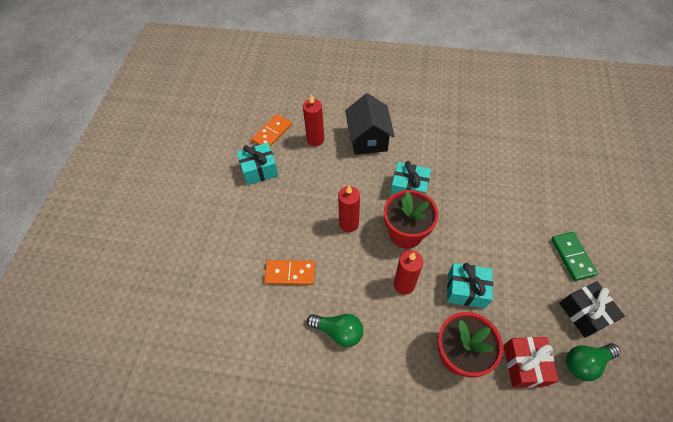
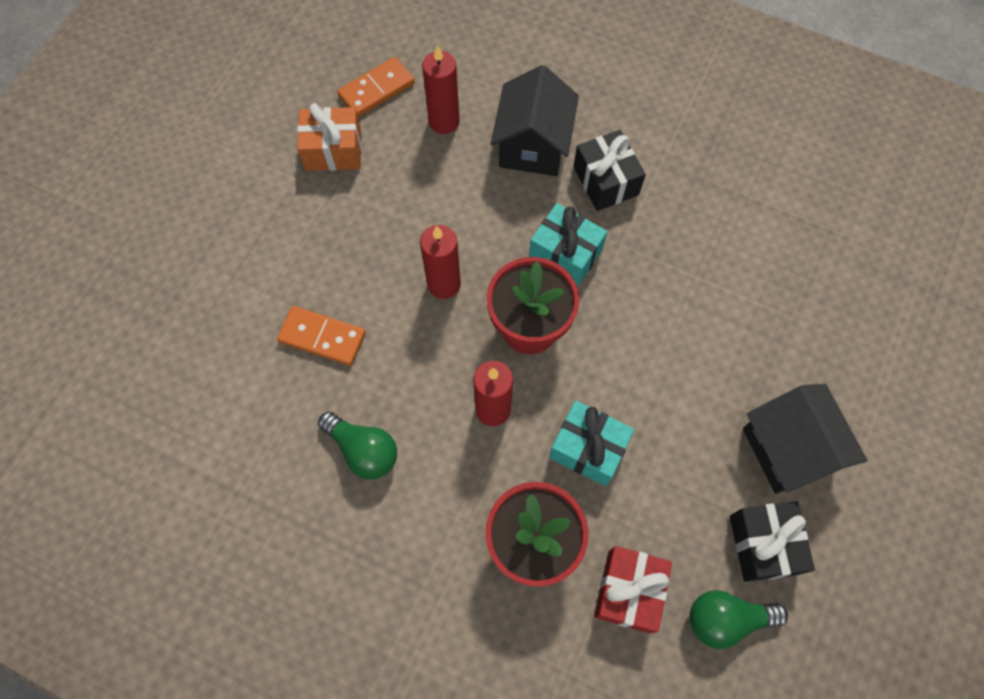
camera: 15 degrees right, 10 degrees up
turquoise gift [237,143,278,185] -> orange gift [297,103,362,171]
green domino [551,232,598,281] -> black house [743,384,867,494]
none -> black gift [573,130,646,211]

